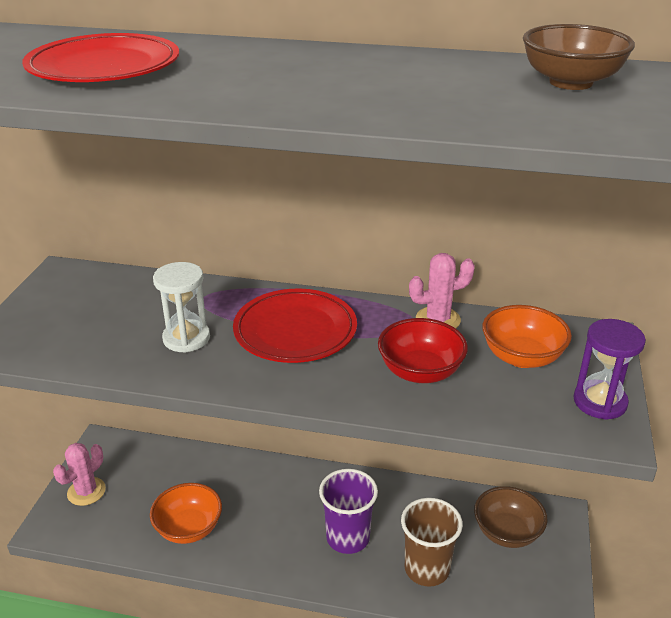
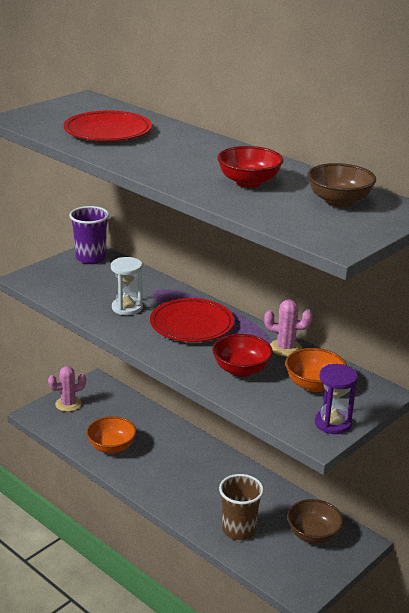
camera: 30 degrees right, 5 degrees down
purple cup [319,469,378,554] -> purple cup moved to [69,206,109,264]
none -> red bowl [217,146,283,188]

